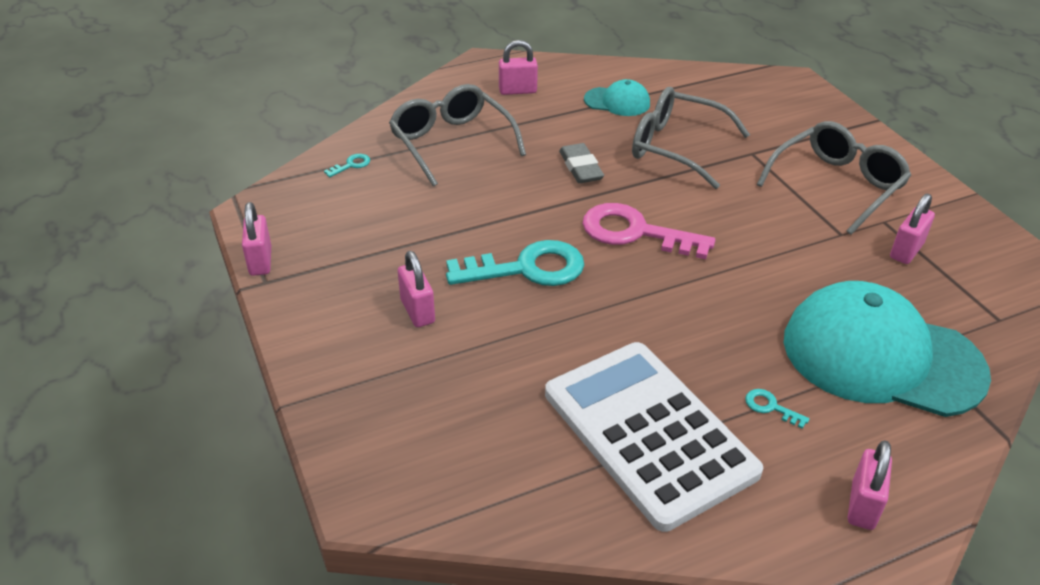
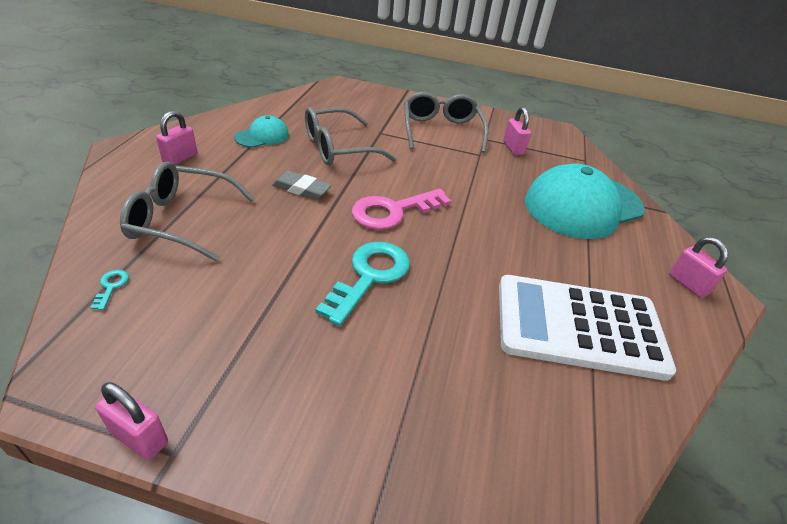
camera: 55 degrees left, 0 degrees up
pink padlock [398,251,435,327] -> none
turquoise key [745,389,810,429] -> none

